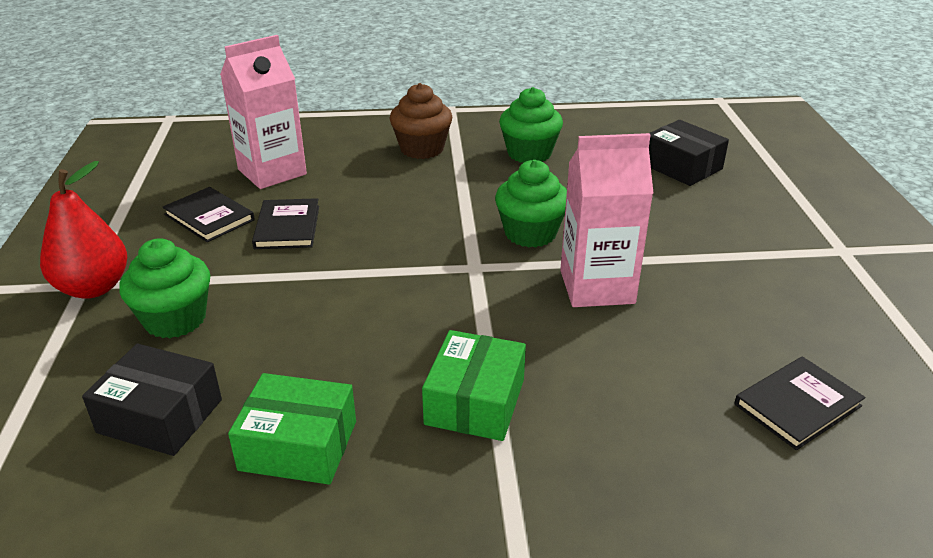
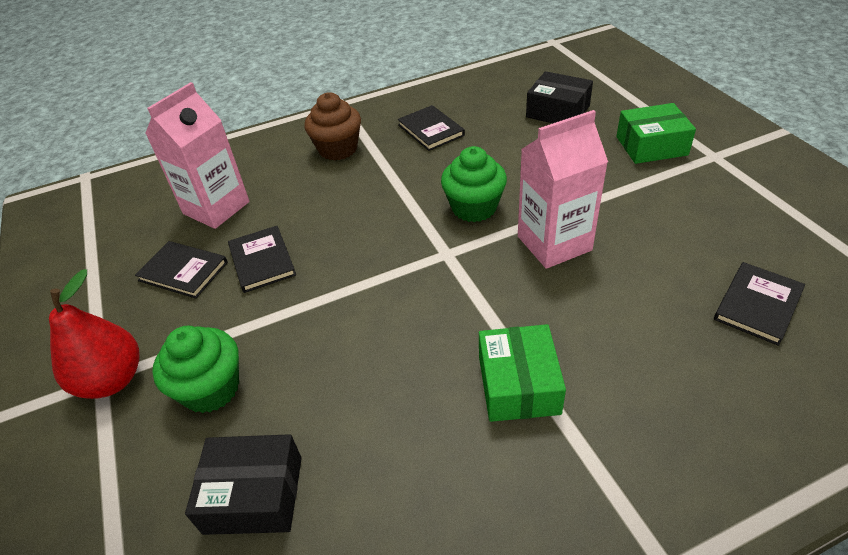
camera: 15 degrees left, 10 degrees up
green box [228,373,356,484] -> green box moved to [616,103,696,164]
green cupcake [499,87,563,163] -> black book [398,105,465,151]

